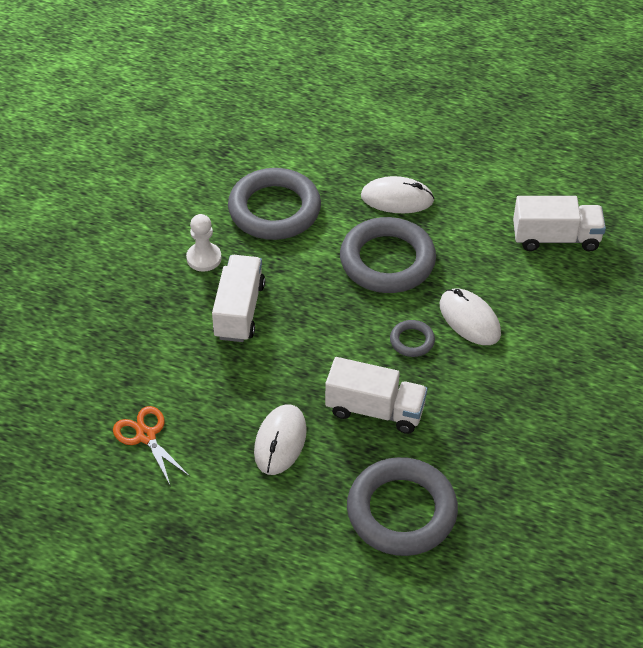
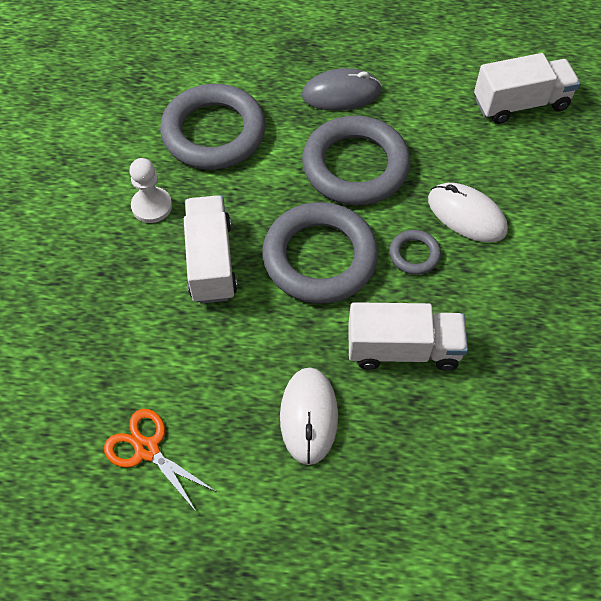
camera: 15 degrees left, 10 degrees up
grey ring [347,457,458,556] -> grey ring moved to [263,202,378,304]
white mouse [361,176,434,213] -> grey mouse [302,68,382,111]

